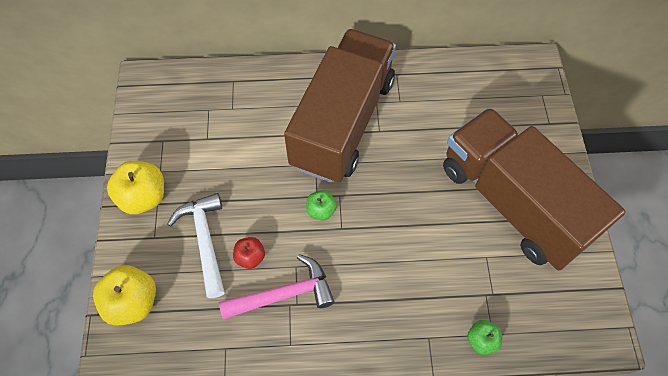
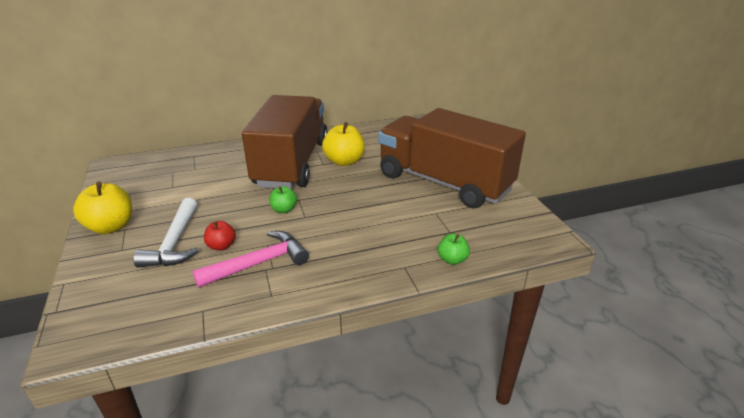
camera: 15 degrees left, 30 degrees down
yellow apple [93,265,156,326] -> yellow apple moved to [322,122,365,166]
white hammer [168,193,225,298] -> white hammer turned 150 degrees counterclockwise [133,198,198,268]

